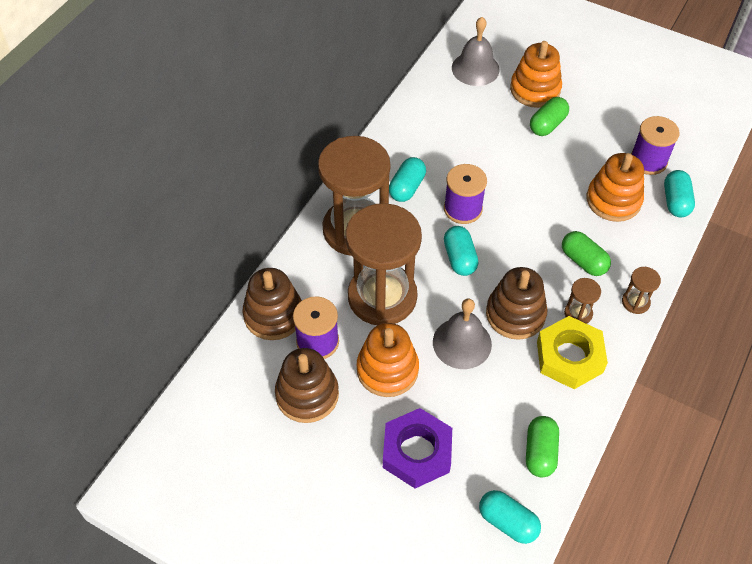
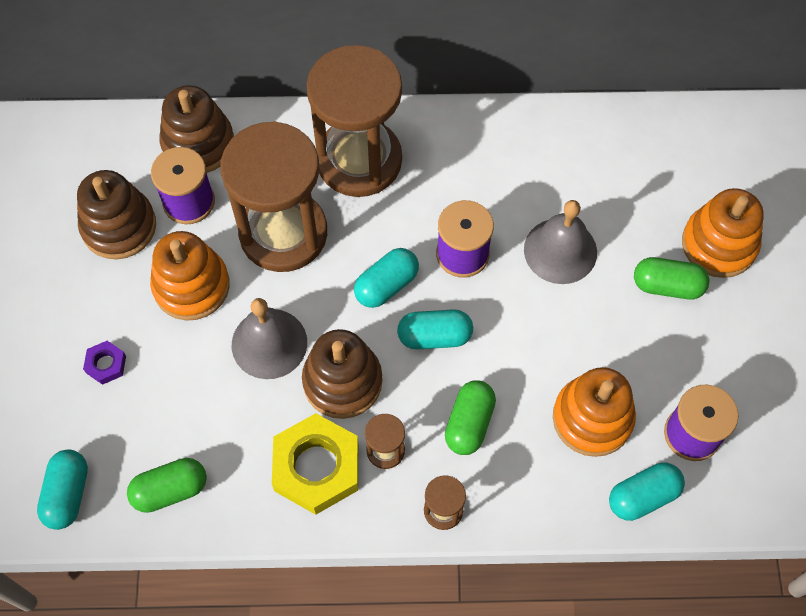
camera: 60 degrees right, 10 degrees up
purple nut [383,408,452,488] -> purple nut [83,341,126,385], size x0.46
turquoise capsule [389,157,426,202] -> turquoise capsule moved to [397,309,473,350]
grey bell [452,17,500,86] -> grey bell moved to [524,200,597,284]

